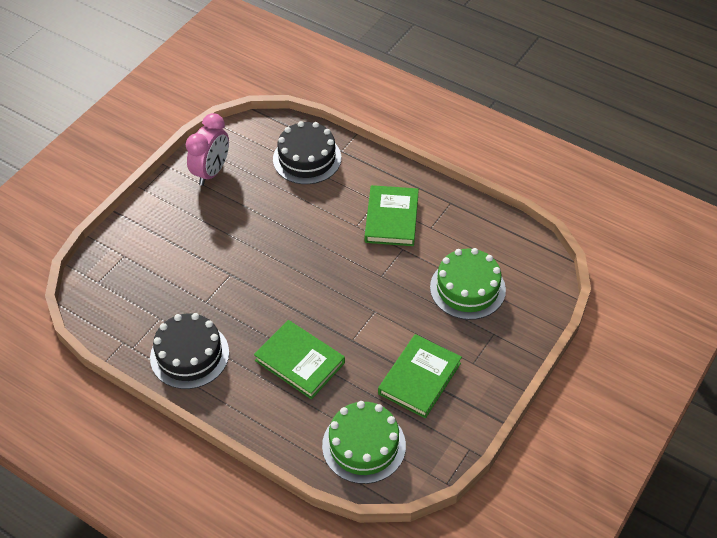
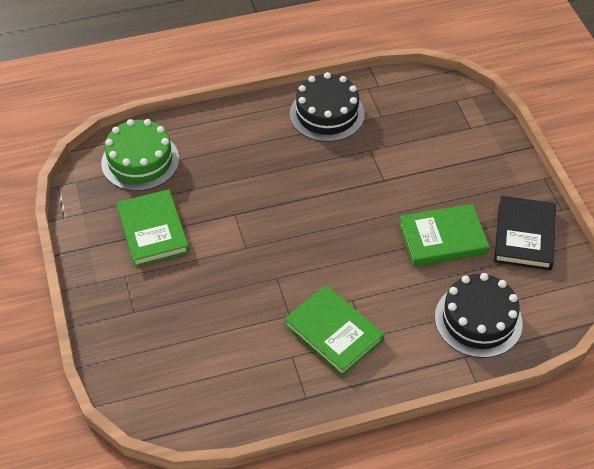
camera: 130 degrees right, 0 degrees up
pink clock [186,113,229,186] -> black book [494,196,556,270]
green book [254,320,345,399] -> green book moved to [399,204,490,267]
green cake [430,248,506,320] -> none

